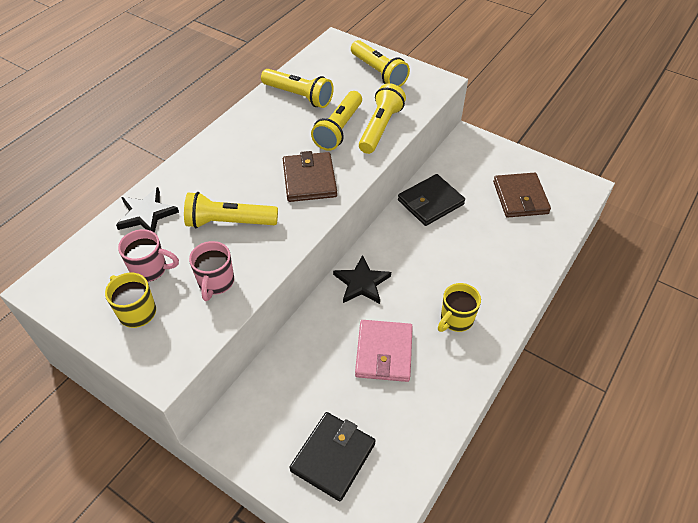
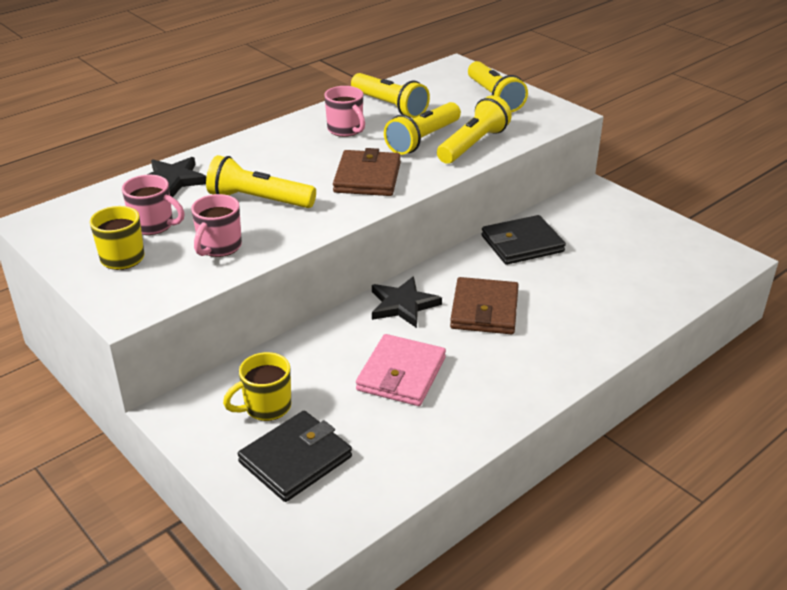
camera: 15 degrees right, 15 degrees down
yellow mug [438,283,481,332] -> yellow mug moved to [223,352,291,421]
brown wallet [493,173,551,218] -> brown wallet moved to [450,277,519,334]
none -> pink mug [324,86,365,137]

